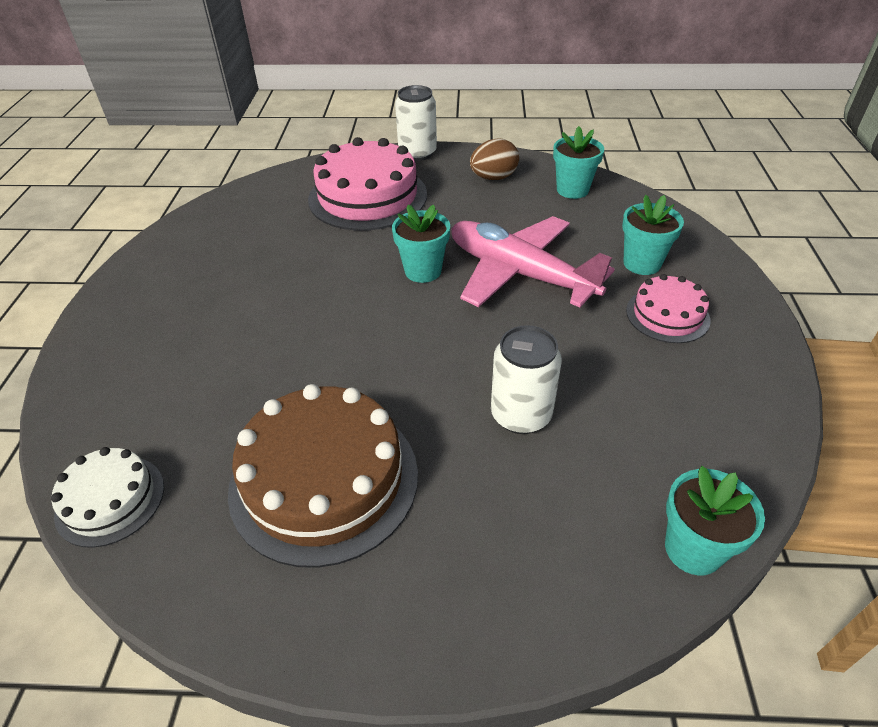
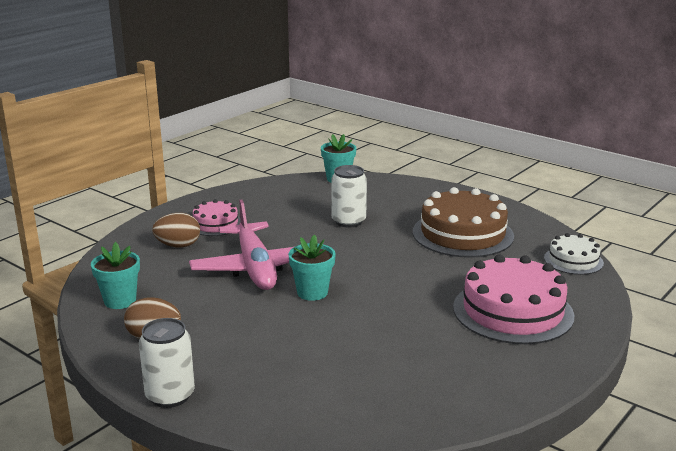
camera: 145 degrees left, 20 degrees down
pink cake [308,137,427,230] -> pink cake moved to [453,254,574,344]
turquoise flower pot [622,195,684,275] -> brown egg [152,213,200,247]

